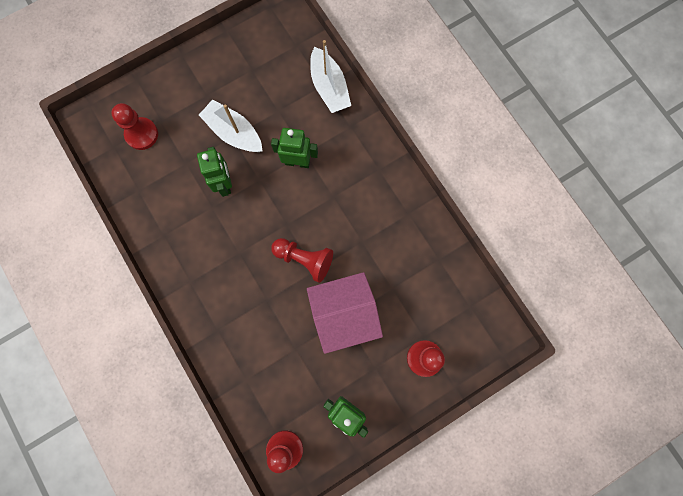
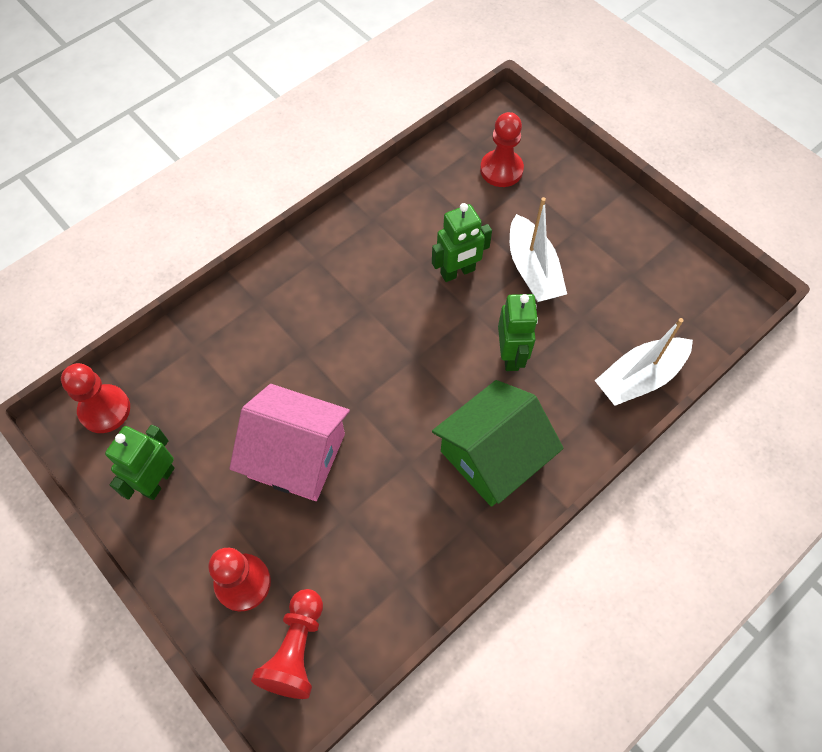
camera: 80 degrees right, 15 degrees down
white boat [199,99,262,152] -> white boat turned 135 degrees clockwise [510,197,567,302]
red pawn [271,238,333,283] -> red pawn moved to [251,589,323,699]
pink house [307,272,383,354] -> pink house turned 45 degrees counterclockwise [229,384,350,501]
none -> green house [432,380,564,507]

